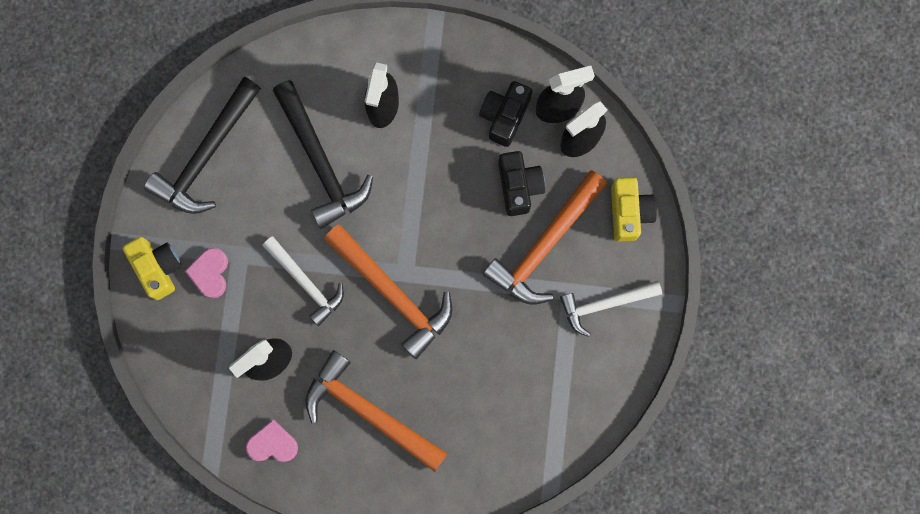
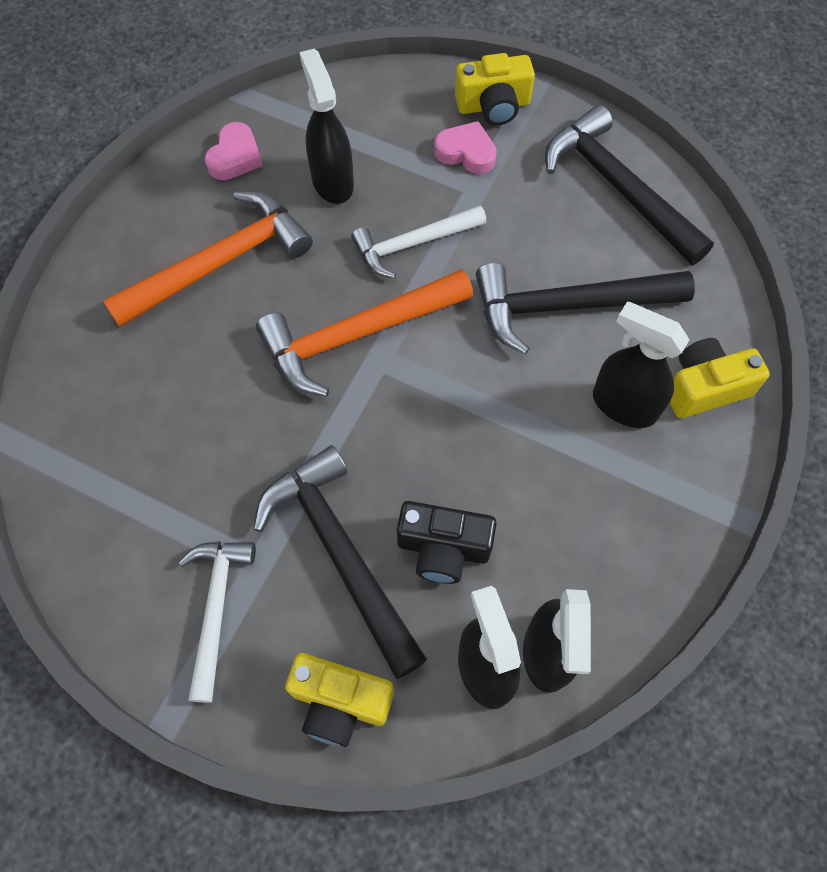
camera: 110 degrees right, 15 degrees down
black camera [479,81,532,147] -> none
orange hammer [483,171,607,305] -> black hammer [253,445,427,679]
none -> yellow camera [670,338,770,418]

